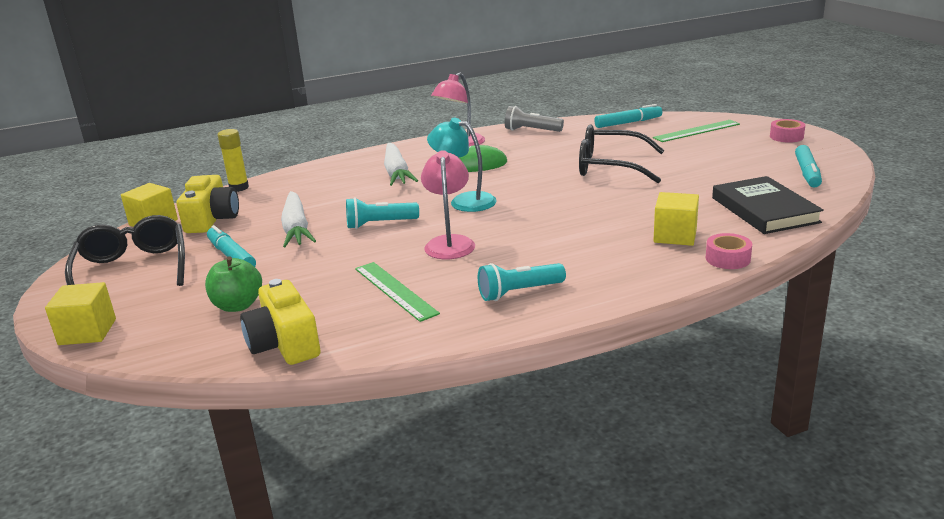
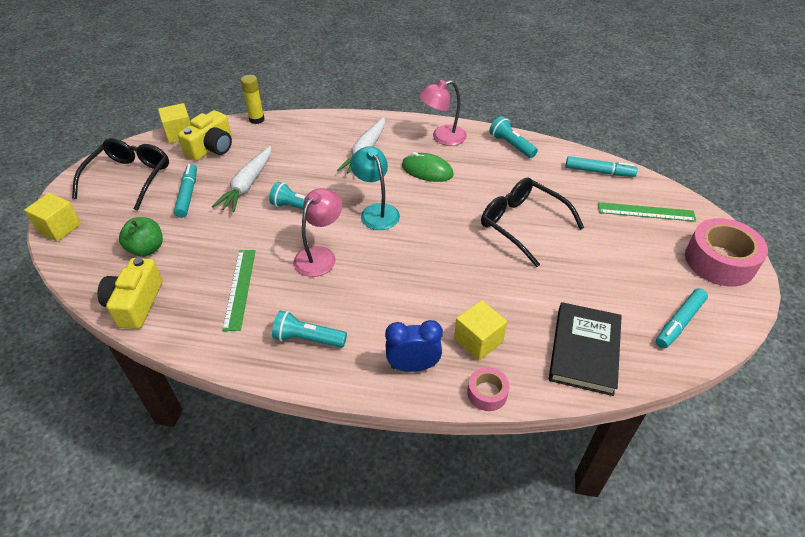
camera: 30 degrees right, 20 degrees up
grey flashlight [505,106,564,132] -> turquoise flashlight [489,116,538,158]
pink tape [770,119,805,143] -> pink tape [685,218,768,287], size x2.01
none -> blue clock [385,320,443,372]

